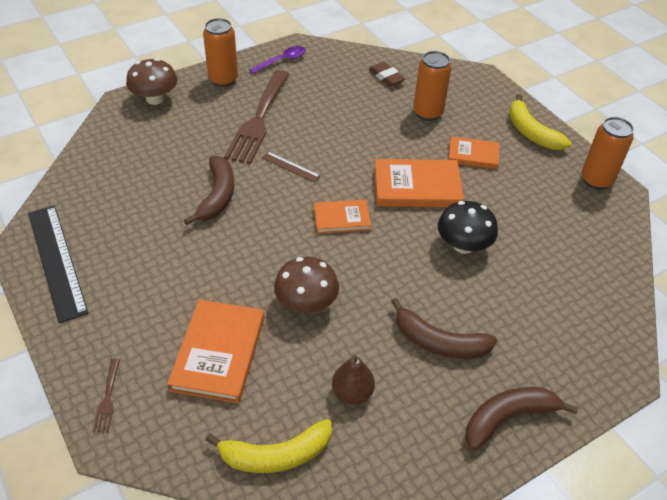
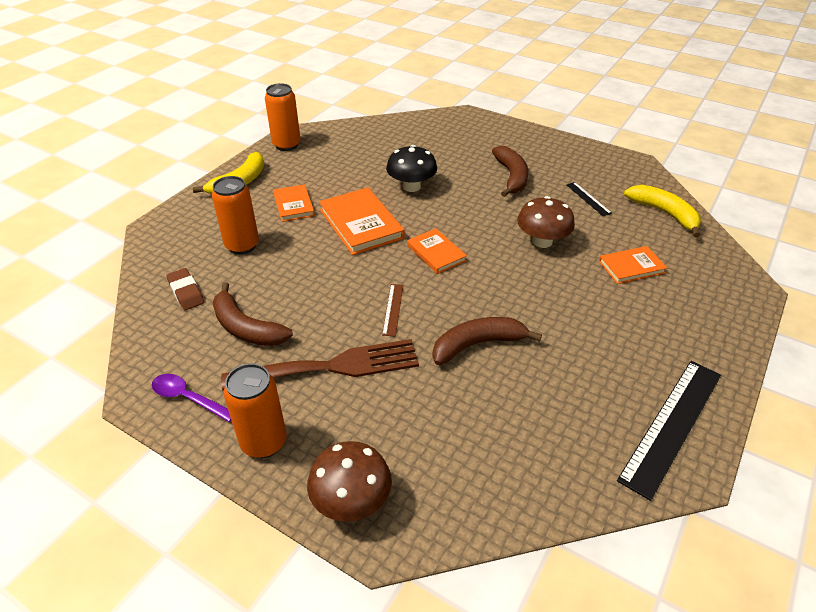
camera: 115 degrees left, 5 degrees down
brown fork [93,358,120,432] -> none
orange book [167,300,264,403] -> orange book [599,246,667,284], size x0.61
brown pear [332,354,375,404] -> black ruler [566,182,612,216]
brown eraser [369,62,406,87] -> brown eraser turned 60 degrees counterclockwise [166,268,204,310]
brown banana [465,387,578,451] -> brown banana moved to [213,282,293,346]

